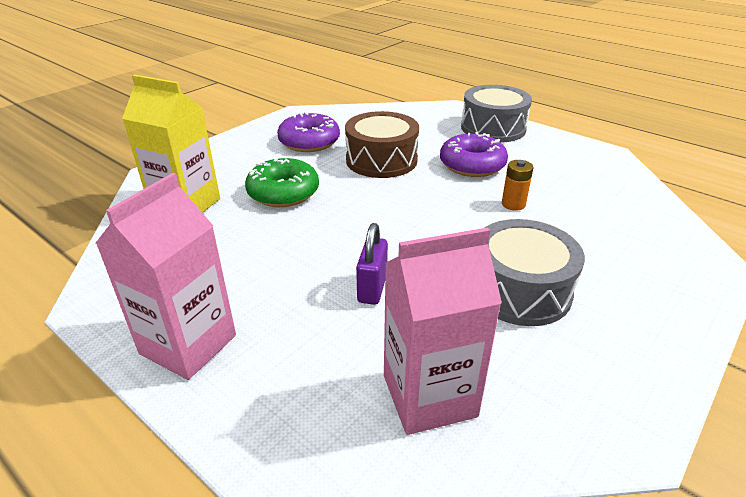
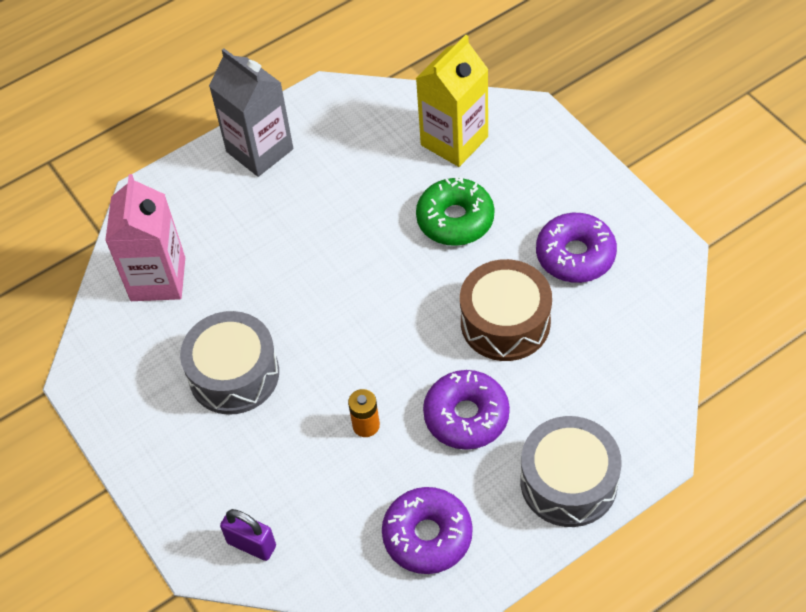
camera: 110 degrees right, 20 degrees up
pink carton [96,173,236,380] -> grey carton [209,48,293,177]
purple padlock [356,223,388,305] -> purple padlock moved to [220,509,276,561]
none -> purple donut [382,487,473,574]

